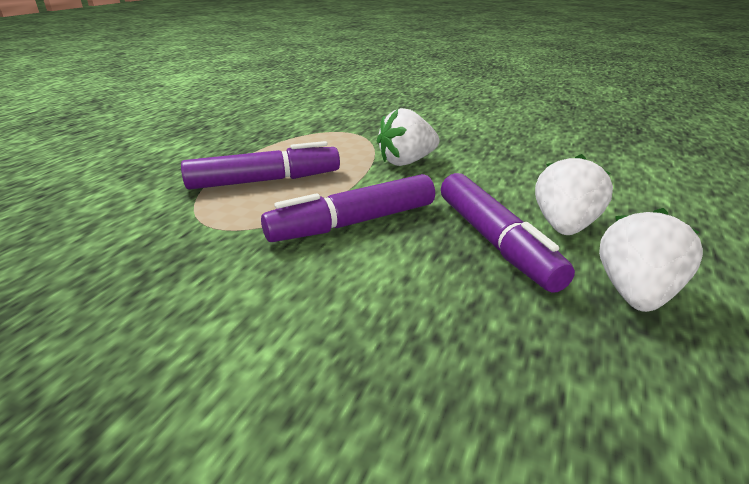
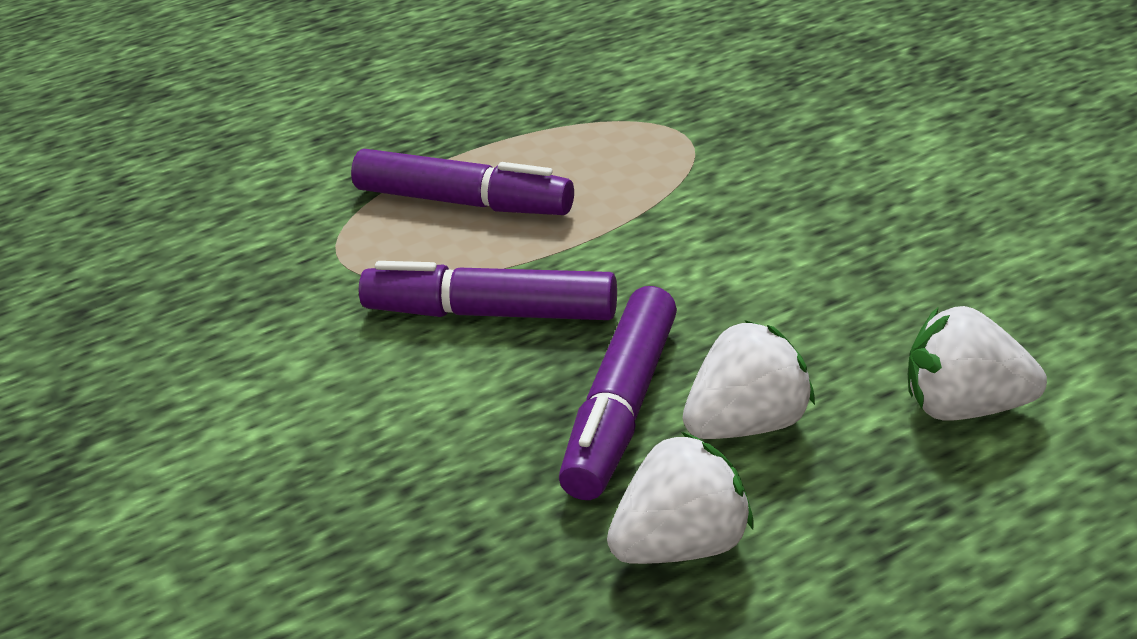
camera: 40 degrees right, 5 degrees up
white strawberry [377,108,439,166] -> white strawberry moved to [908,306,1047,421]

